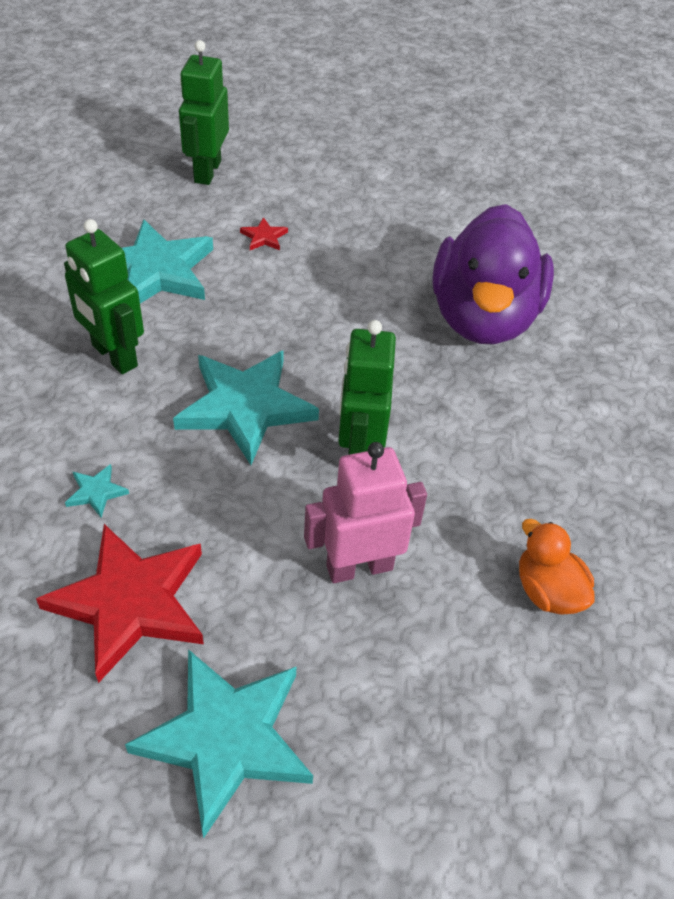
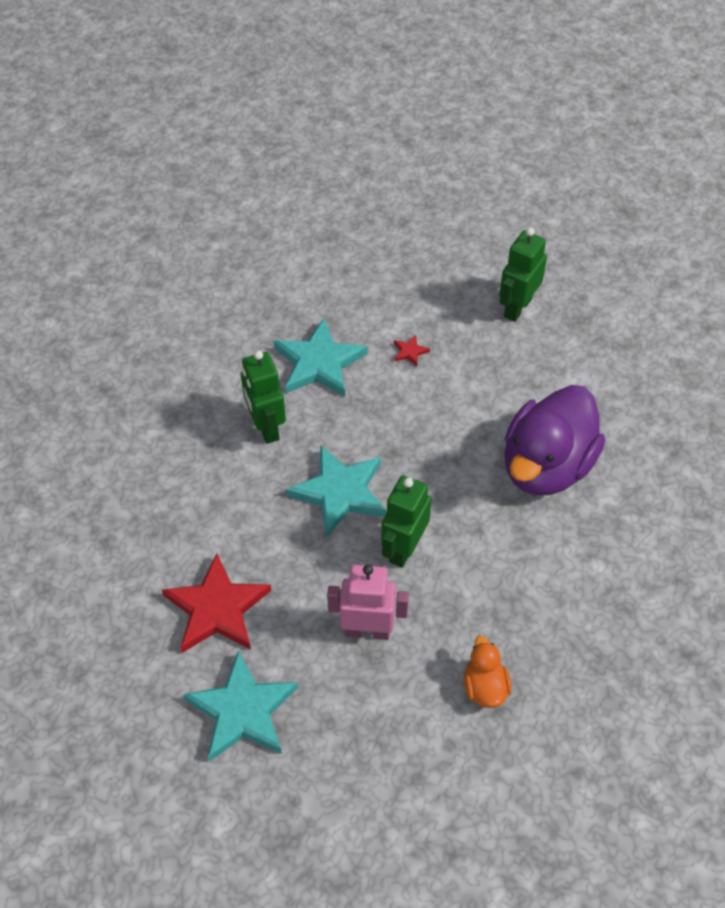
camera: 25 degrees right, 5 degrees up
turquoise star [65,464,129,518] -> none
green robot [179,40,229,185] -> green robot moved to [499,228,547,322]

